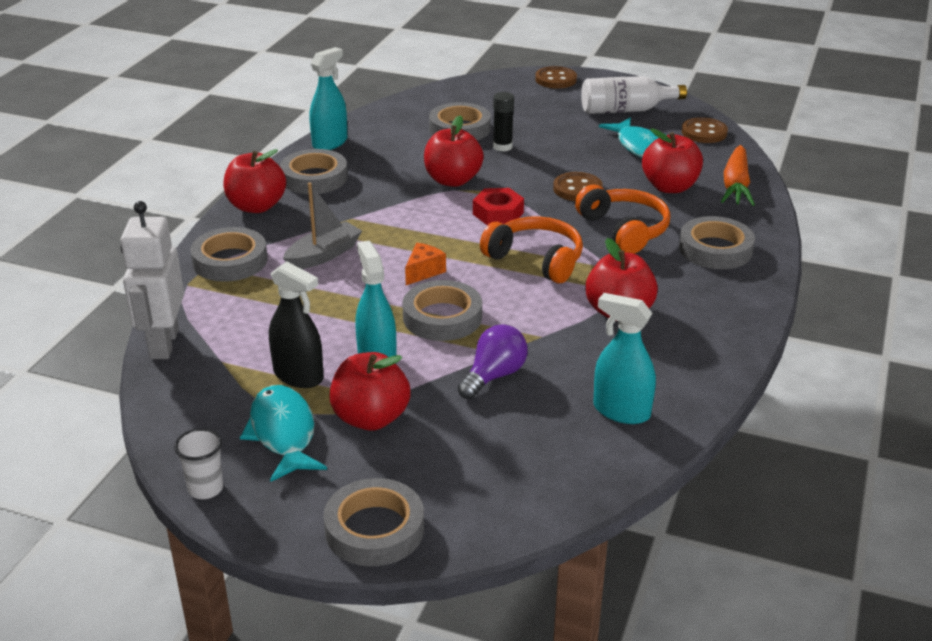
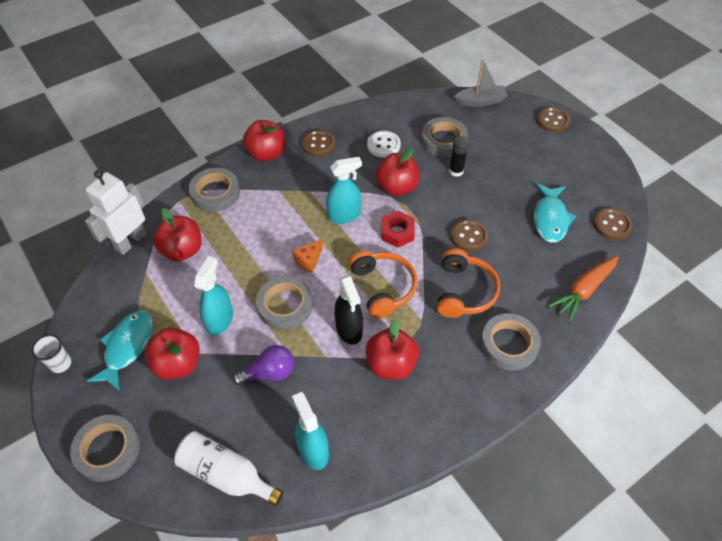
camera: 35 degrees right, 20 degrees up
black spray bottle [269,262,324,388] -> black spray bottle moved to [334,275,363,345]
grey tape [280,149,348,194] -> brown button [302,130,335,157]
grey boat [283,182,362,269] -> grey boat moved to [454,59,508,107]
turquoise spray bottle [309,47,347,150] -> turquoise spray bottle moved to [326,157,362,224]
orange cheese [405,243,446,285] -> orange cheese turned 150 degrees clockwise [292,239,323,273]
white bottle [581,76,687,114] -> white bottle moved to [174,431,283,506]
red apple [642,128,703,193] -> red apple moved to [153,208,202,261]
none -> white button [367,131,401,158]

